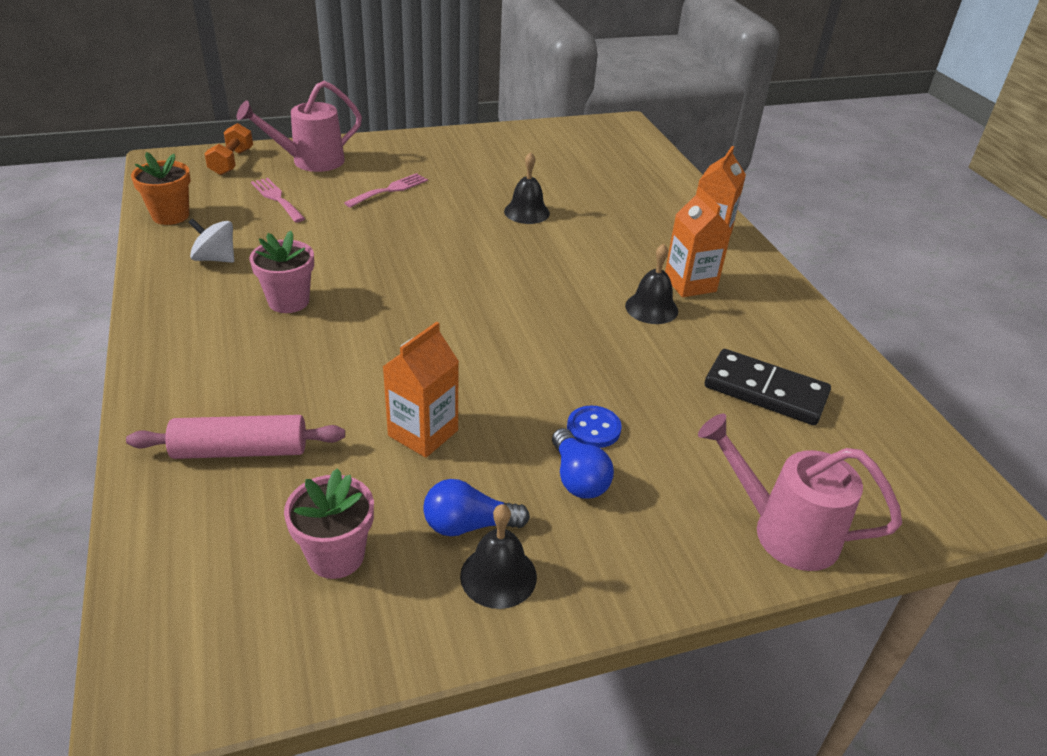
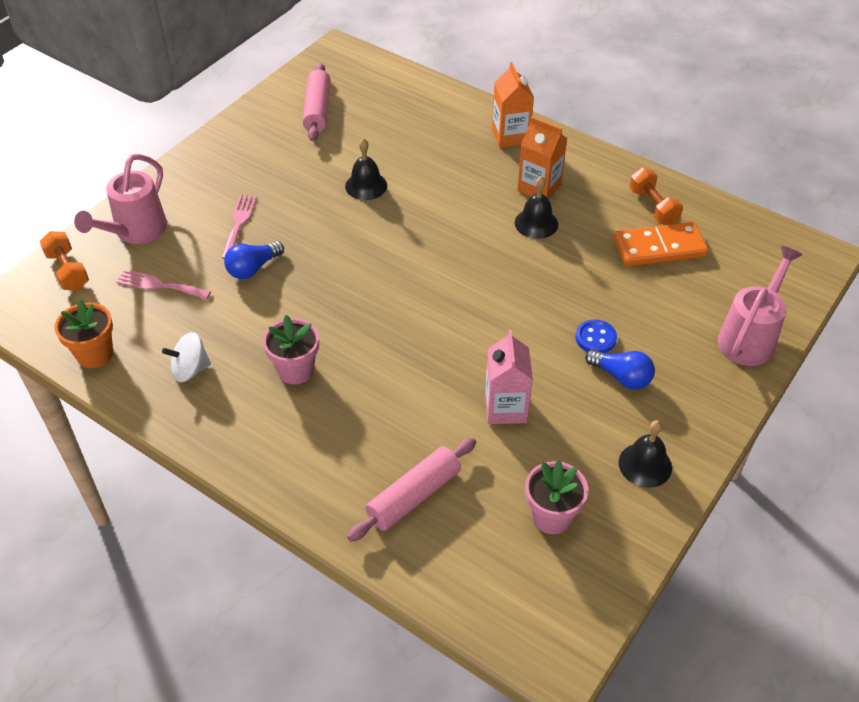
camera: 35 degrees left, 10 degrees up
orange carton [383,322,459,458] -> pink carton [485,330,533,424]
blue light bulb [423,479,530,536] -> blue light bulb moved to [224,241,284,279]
pink watering can [698,414,902,571] -> pink watering can turned 135 degrees clockwise [718,246,802,366]
black domino [705,349,831,425] -> orange domino [614,222,708,266]
none -> pink rolling pin [302,63,331,141]
none -> orange dumbbell [629,168,683,225]

